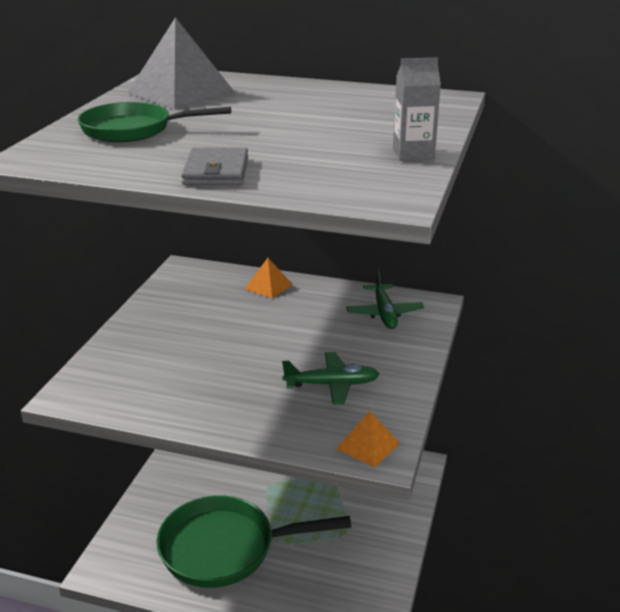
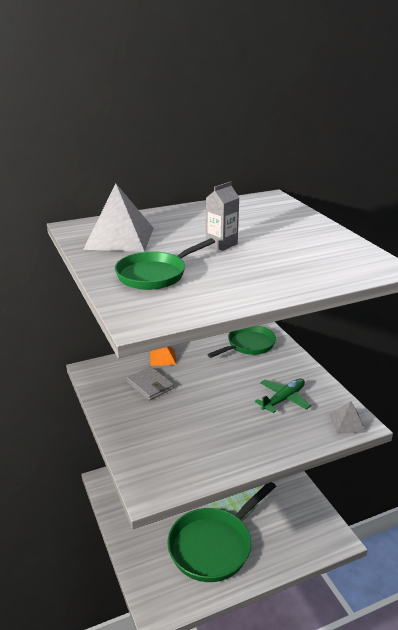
camera: 40 degrees left, 0 degrees up
grey wallet [181,147,248,185] -> grey wallet moved to [127,367,174,401]
orange pyramid [336,411,399,467] -> grey pyramid [330,401,366,434]
green plane [346,270,424,329] -> green pan [207,326,276,358]
grey carton [393,57,441,161] -> grey carton moved to [206,181,239,251]

